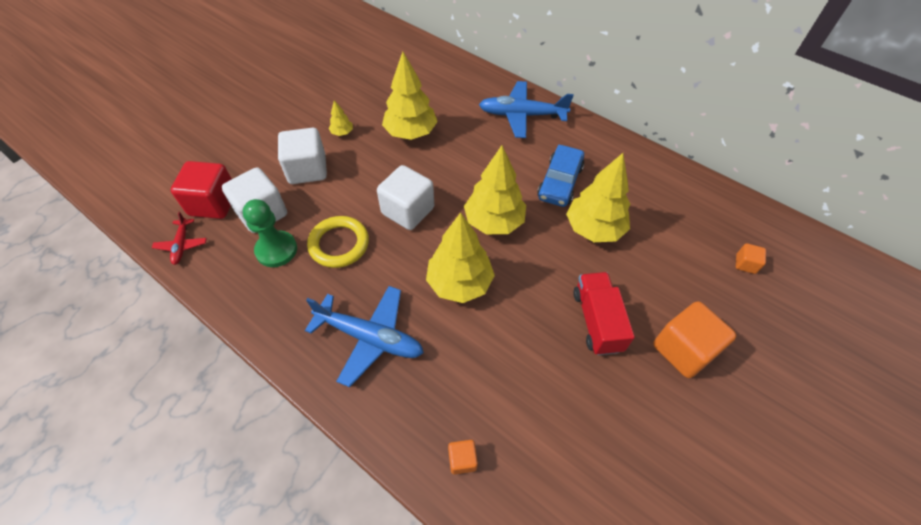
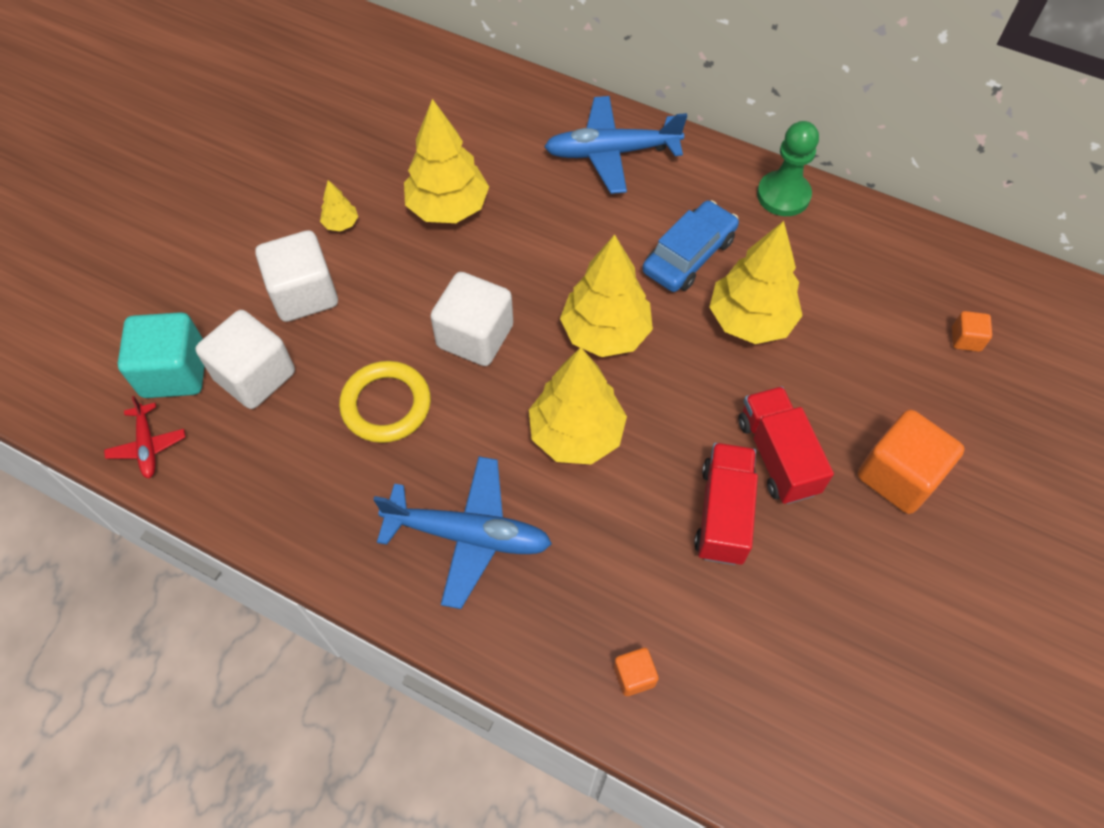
camera: 10 degrees left, 5 degrees up
red cube [171,161,232,219] -> turquoise cube [118,312,204,398]
green pawn [243,199,297,267] -> green pawn moved to [757,121,819,216]
blue car [537,145,584,207] -> blue car turned 150 degrees counterclockwise [642,200,739,292]
none -> red truck [694,443,758,565]

